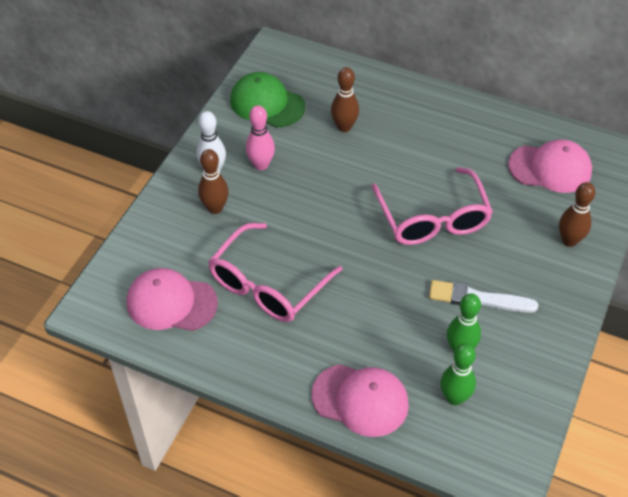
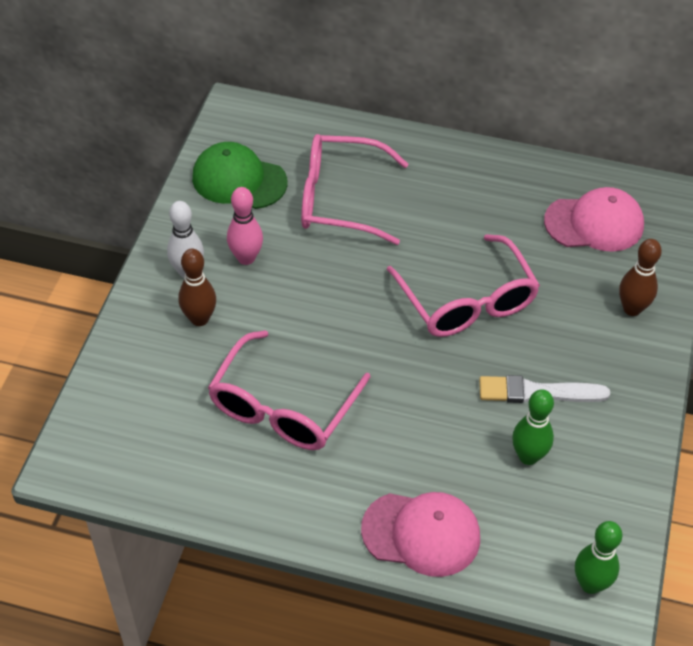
camera: 10 degrees left, 0 degrees up
pink cap [127,268,218,331] -> none
brown bowling pin [331,67,359,132] -> pink glasses [301,134,408,245]
green bowling pin [440,343,476,406] -> green bowling pin moved to [575,521,622,594]

